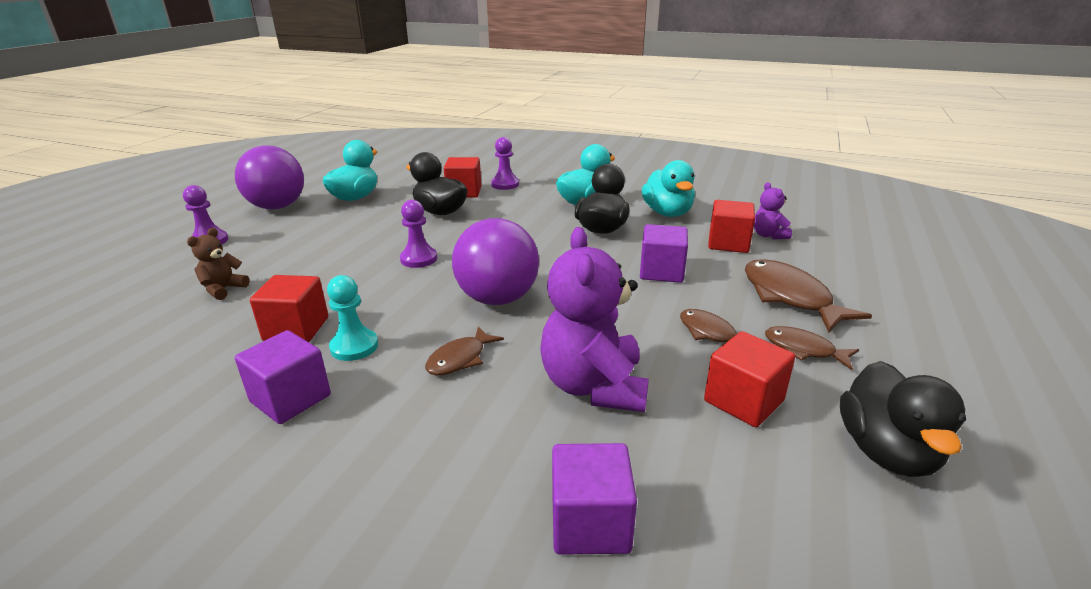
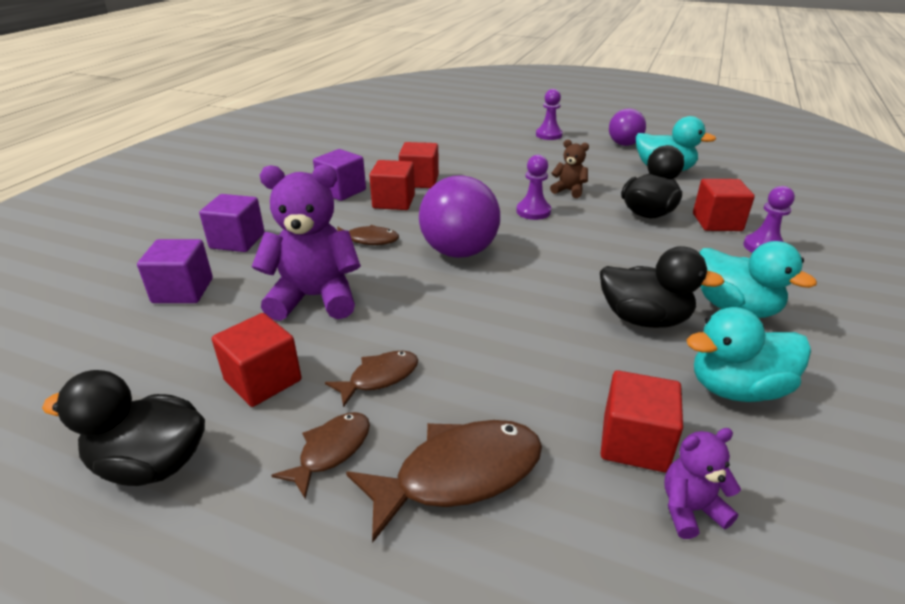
camera: 90 degrees right, 5 degrees up
brown teddy bear [187,228,250,300] -> brown teddy bear moved to [550,140,589,198]
purple ball [235,145,304,209] -> purple ball [609,109,646,146], size x0.64
turquoise pawn [327,275,378,361] -> red cube [369,160,415,210]
brown fish [425,326,504,375] -> brown fish turned 150 degrees clockwise [337,225,399,245]
purple cube [640,224,688,283] -> purple cube moved to [199,194,265,252]

